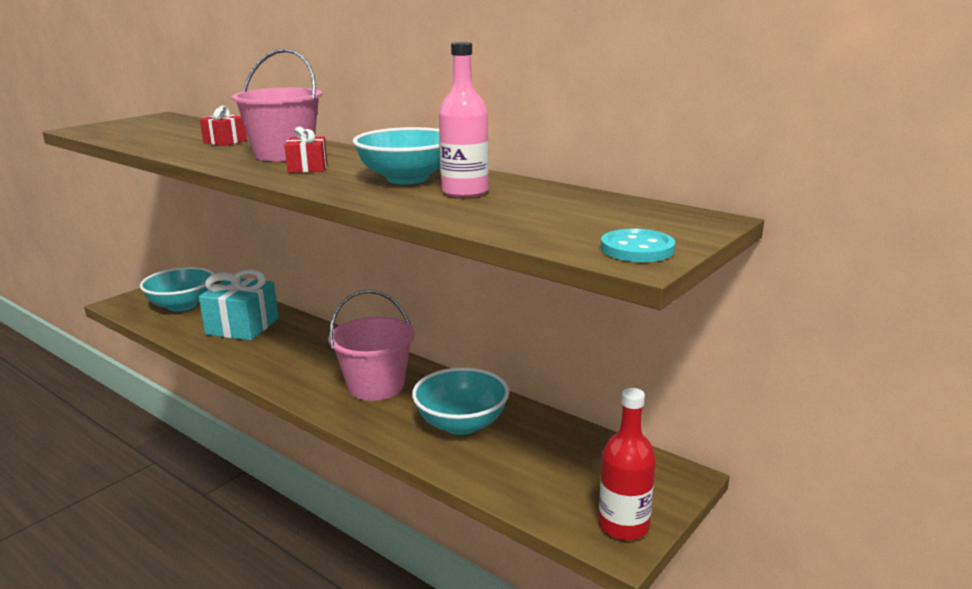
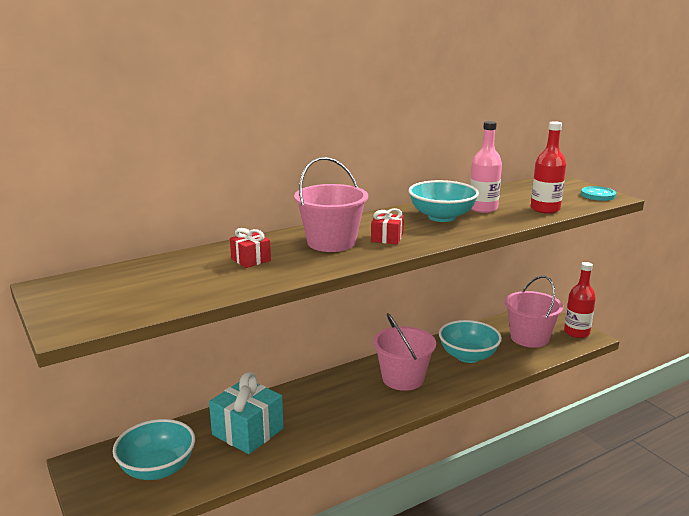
camera: 70 degrees left, 0 degrees up
none -> pink bucket [505,276,563,348]
none -> red bottle [531,121,566,214]

